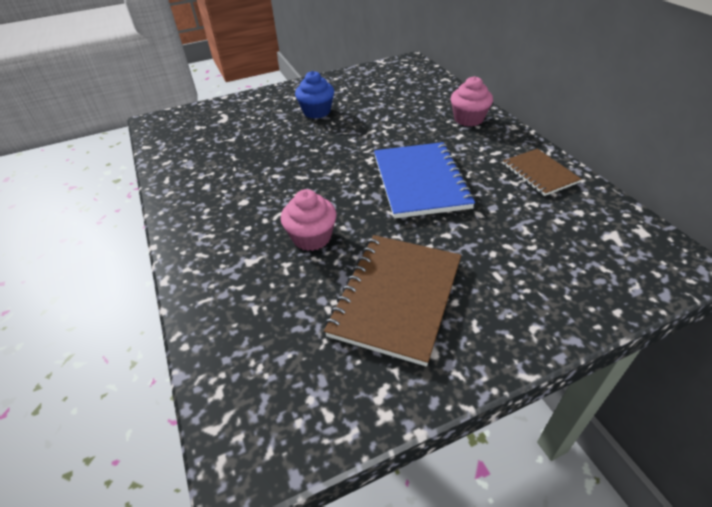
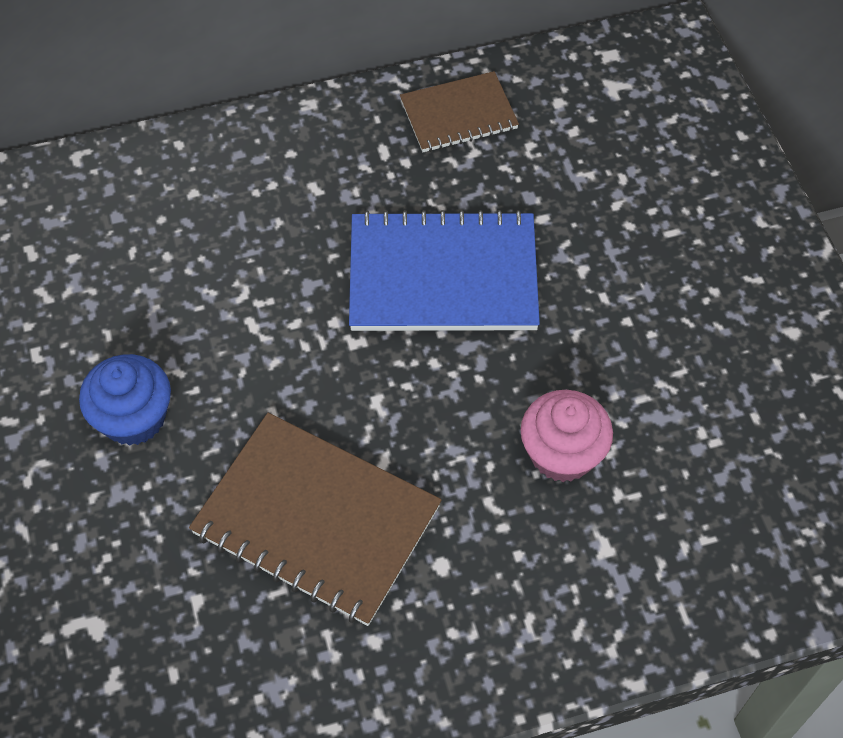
camera: 85 degrees left, 15 degrees up
brown notebook [324,235,461,367] -> brown notebook moved to [189,413,442,626]
pink cupcake [451,76,493,126] -> none

